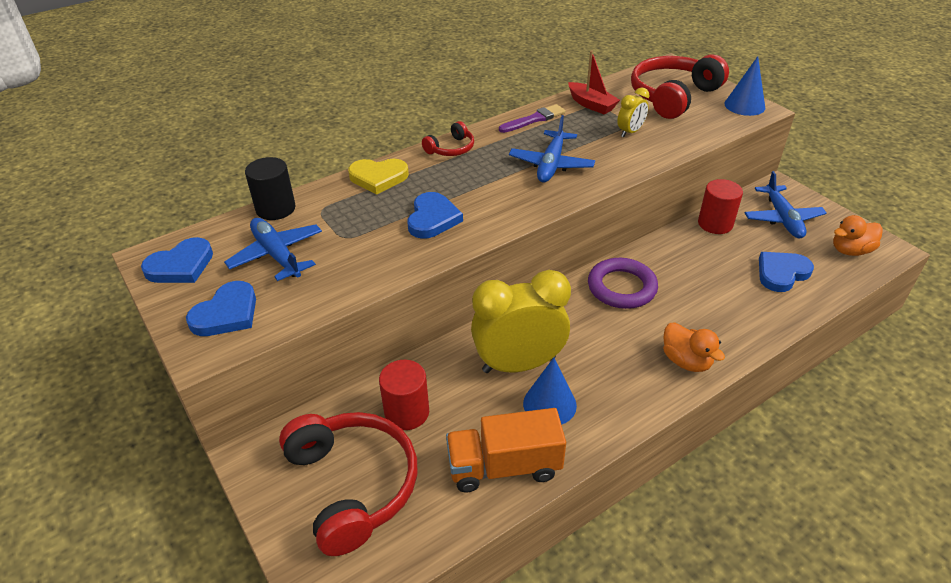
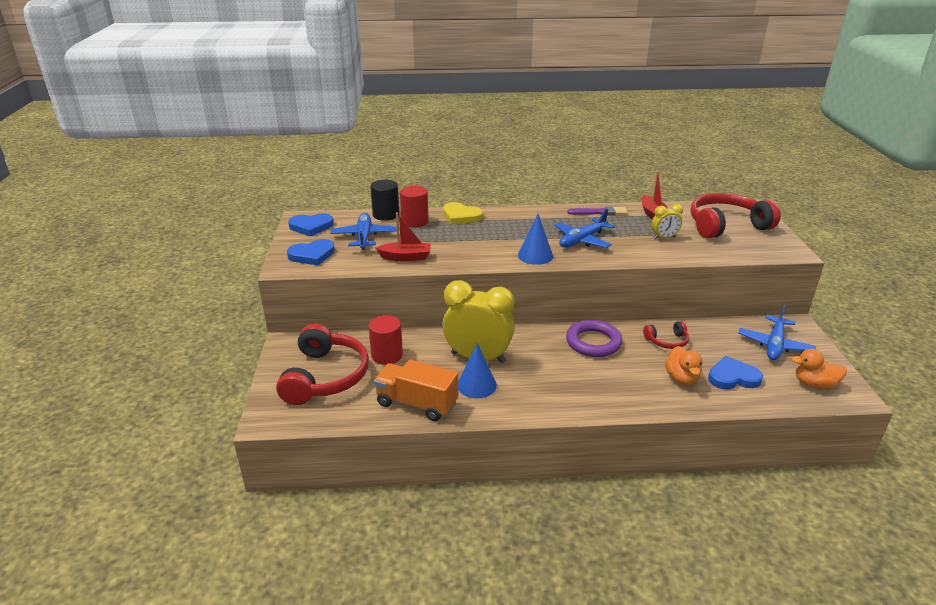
camera: 30 degrees right, 10 degrees down
blue heart [408,192,463,239] -> none
red headphones [422,121,474,156] -> red headphones moved to [643,321,689,349]
orange duck [663,322,725,372] -> orange duck moved to [665,346,702,385]
red cylinder [698,179,743,234] -> red cylinder moved to [400,186,429,228]
blue cone [724,56,765,116] -> blue cone moved to [518,214,553,265]
none -> red boat [376,212,431,261]

